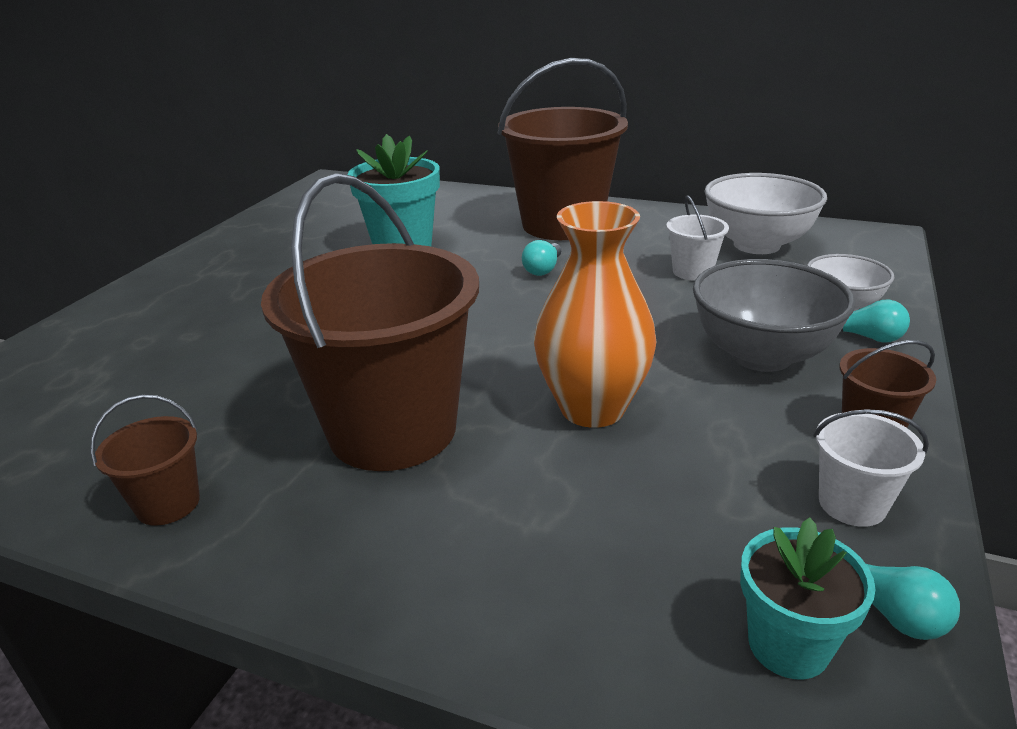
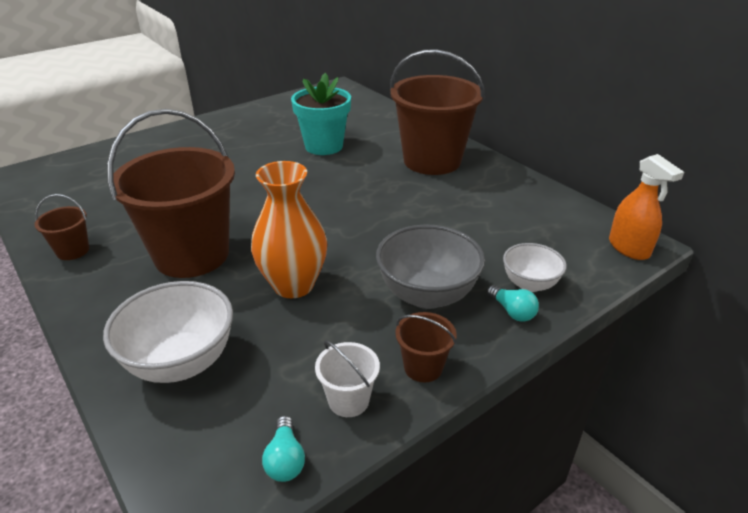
camera: 30 degrees right, 5 degrees up
turquoise light bulb [522,240,561,276] -> none
white bucket [666,195,729,281] -> none
white bowl [704,173,827,254] -> white bowl moved to [103,281,233,383]
turquoise flower pot [740,518,875,679] -> none
none -> orange spray bottle [609,154,684,260]

